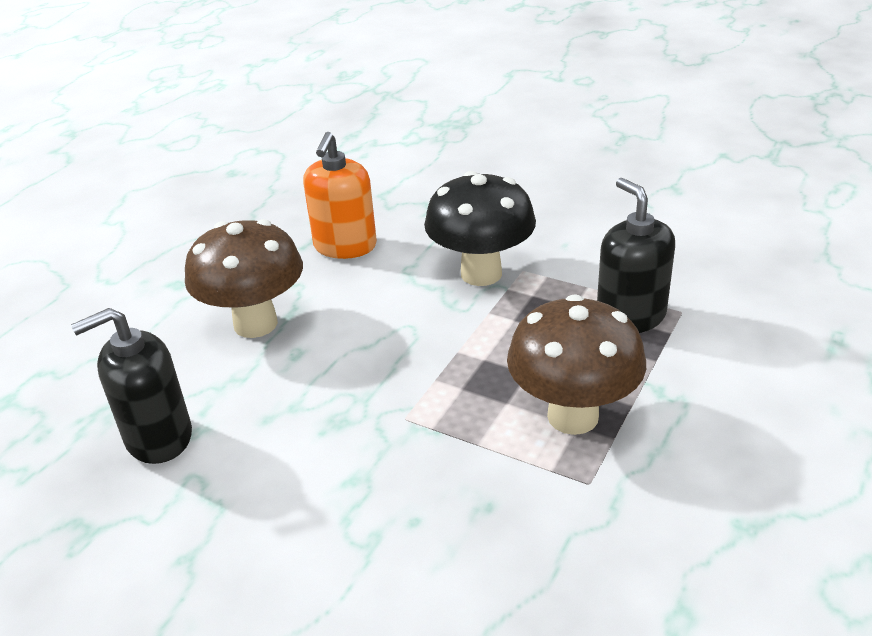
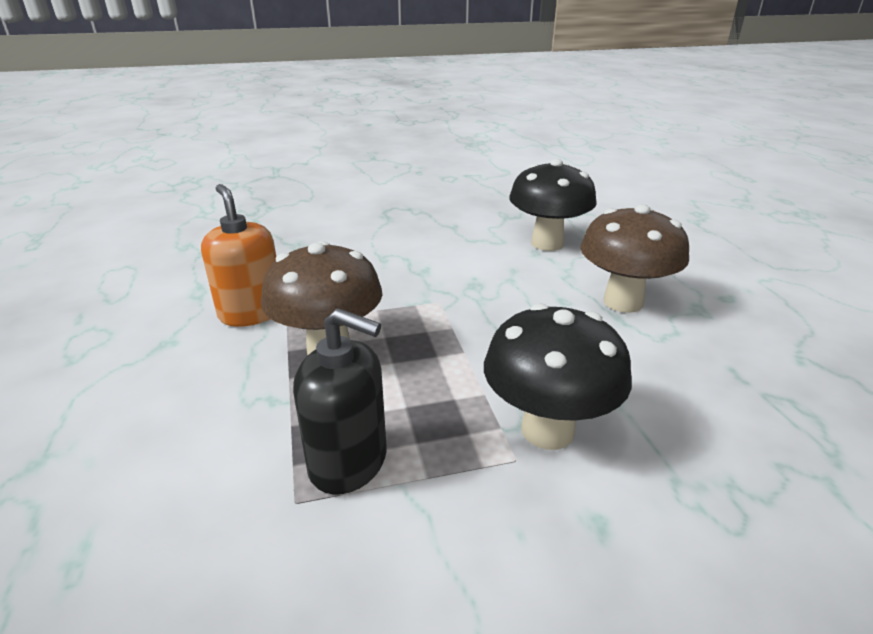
camera: 135 degrees right, 5 degrees down
black soap dispenser [71,308,192,464] -> black mushroom [509,159,597,251]
orange soap dispenser [303,132,377,259] -> orange soap dispenser moved to [201,184,276,327]

